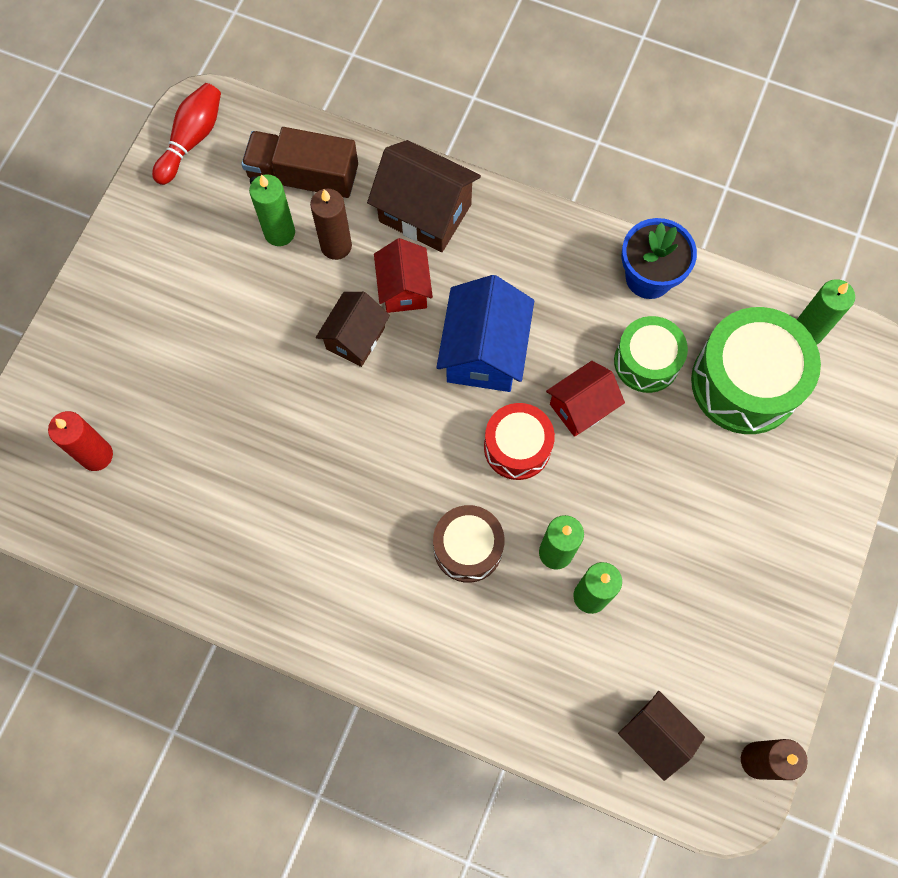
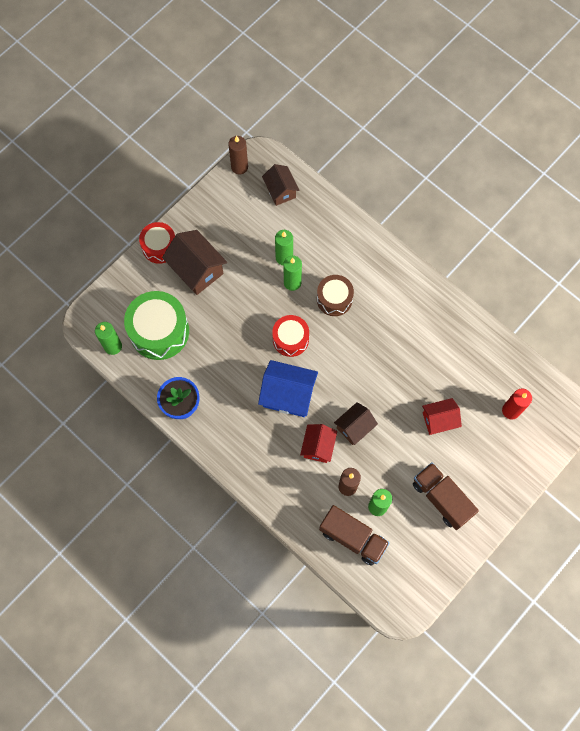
camera: 160 degrees left, 0 degrees up
red bowling pin [152,83,221,185] -> none
brown house [367,140,481,252] -> brown house moved to [162,230,227,295]
blue house [436,275,534,392] -> blue house turned 75 degrees clockwise [258,360,318,417]
red house [546,361,625,437] -> red house moved to [422,398,462,435]
green drum [614,316,688,393] -> none
none -> red drum [139,222,175,264]
none -> brown truck [413,462,479,530]

